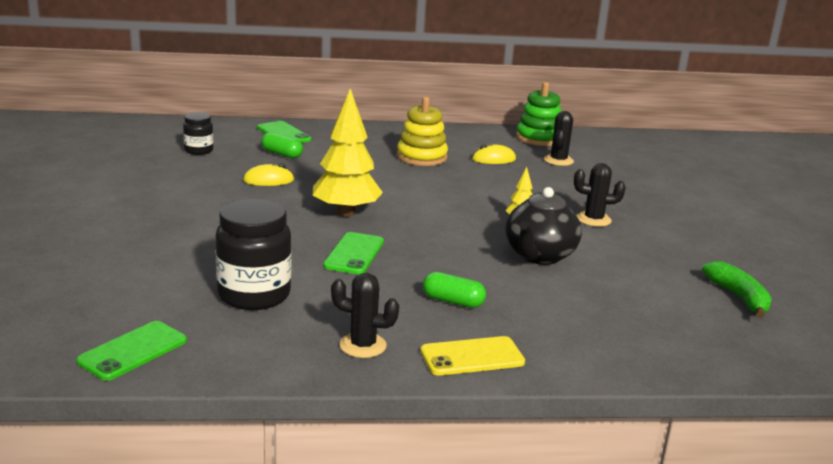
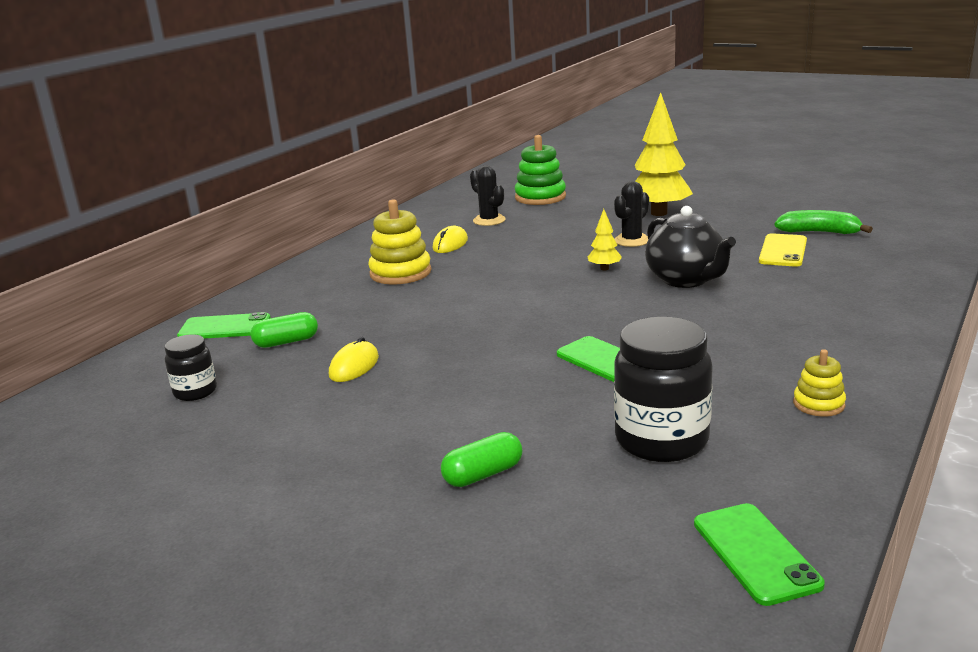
camera: 50 degrees left, 0 degrees up
yellow tree [313,89,383,217] -> yellow tree moved to [635,92,693,216]
black cactus [331,273,399,358] -> yellow stacking toy [793,349,846,417]
yellow phone [420,336,525,376] -> yellow phone moved to [759,233,807,267]
green capsule [423,272,486,308] -> green capsule moved to [441,432,523,487]
green stacking toy [516,82,561,146] -> green stacking toy moved to [515,135,566,205]

